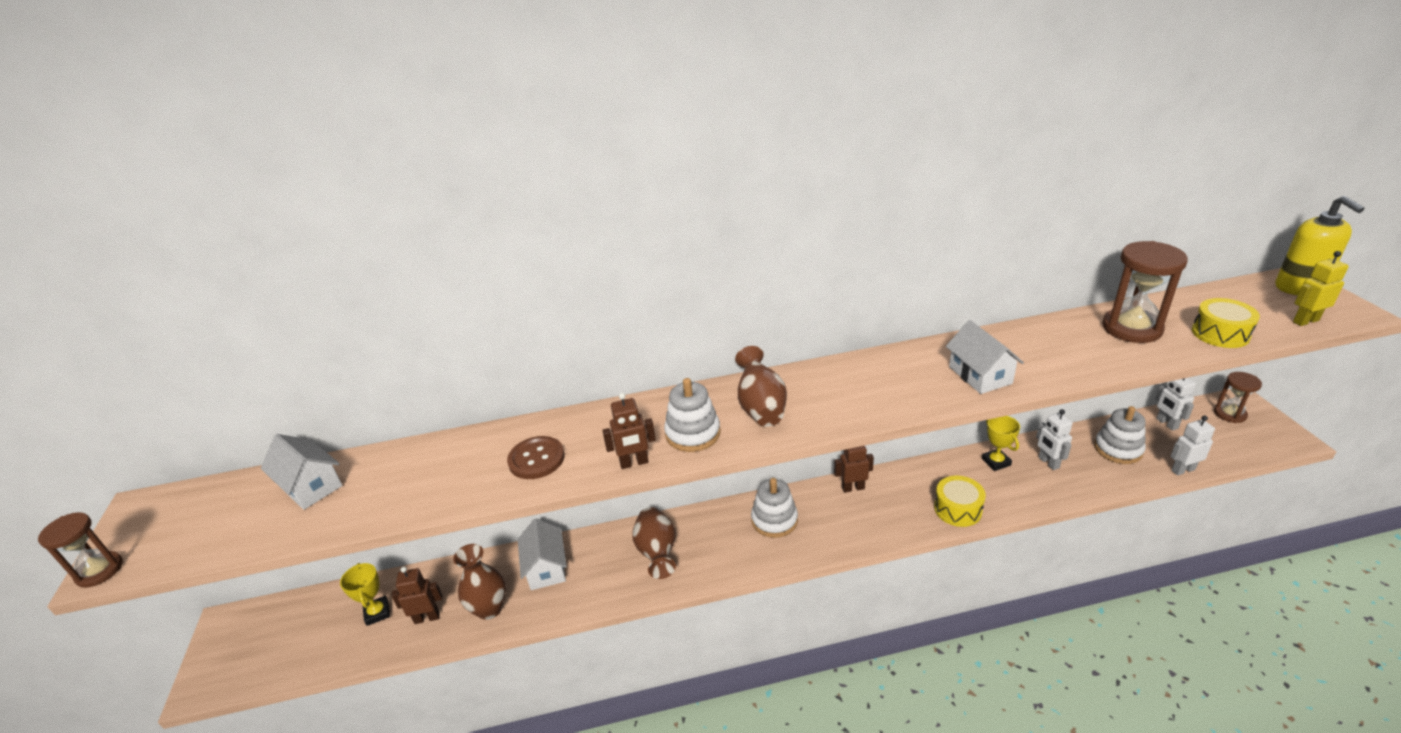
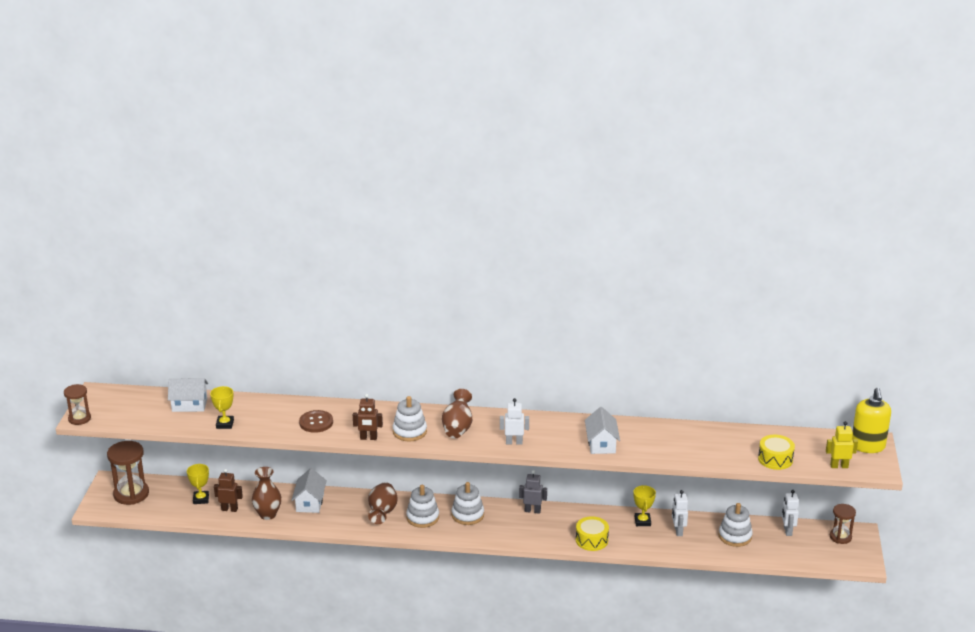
camera: 15 degrees right, 5 degrees down
white house [261,434,343,510] -> white house turned 60 degrees counterclockwise [168,378,208,412]
brown robot [834,446,874,493] -> grey robot [519,470,547,514]
brown hourglass [1102,241,1188,343] -> brown hourglass moved to [107,441,149,505]
white robot [1170,416,1215,475] -> white robot moved to [500,398,529,445]
none -> yellow trophy [210,386,234,429]
none -> white stacking toy [406,485,439,528]

